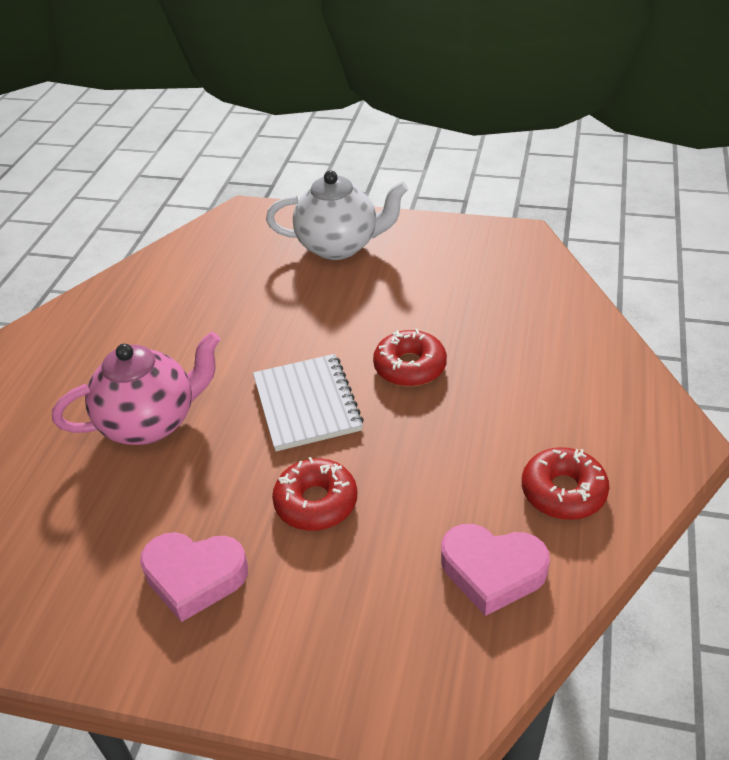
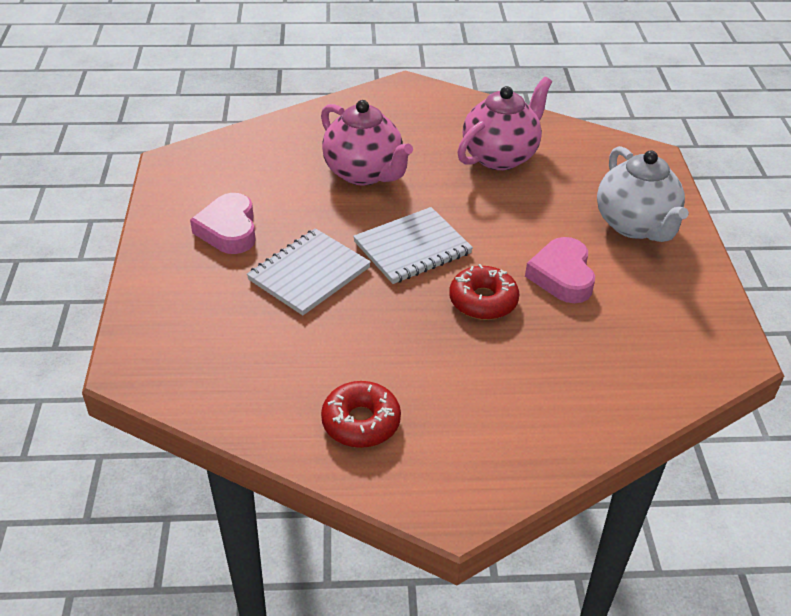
camera: 70 degrees right, 0 degrees up
red donut [272,457,357,531] -> white notebook [247,228,371,315]
pink heart [441,524,550,616] -> pink heart moved to [525,237,595,303]
none -> pink teapot [457,77,552,170]

